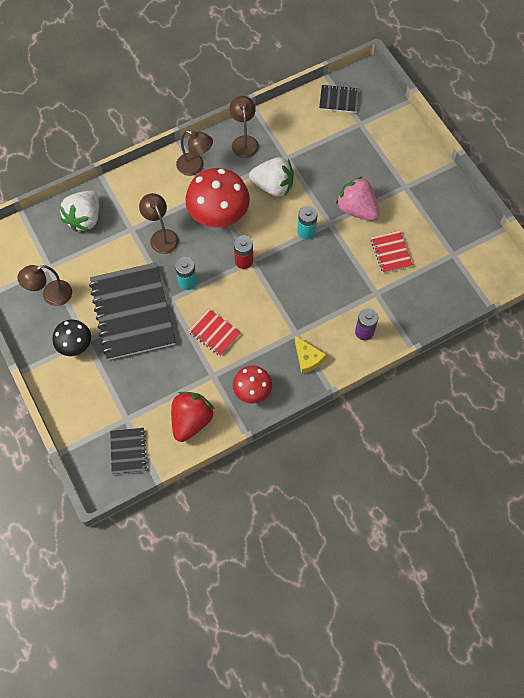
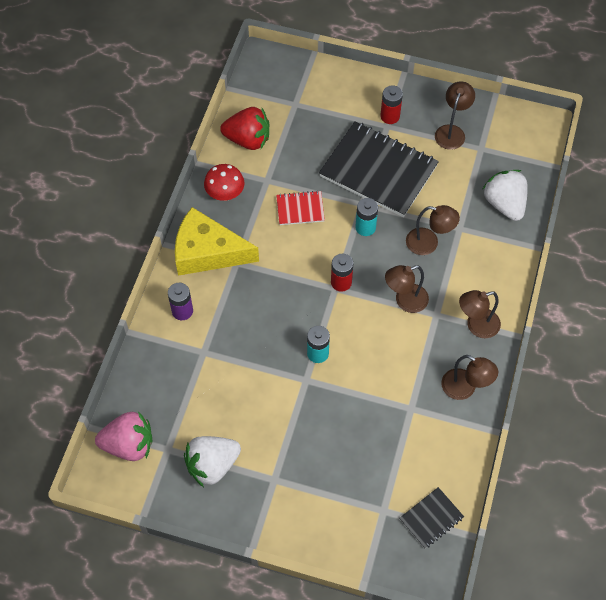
camera: 135 degrees right, 5 degrees down
black mushroom [52,320,91,356] -> red battery [380,85,403,124]
black notebook [110,428,147,475] -> none
red strawberry [171,392,214,442] -> red strawberry turned 60 degrees counterclockwise [220,107,269,150]
red mushroom [185,168,250,227] -> brown lamp [385,265,429,313]
white strawberry [249,157,294,197] -> white strawberry moved to [184,436,241,487]
yellow cheese [295,336,326,374] -> yellow cheese [175,207,259,276], size x2.06
pink strawberry [336,176,380,221] -> pink strawberry moved to [95,411,152,461]
red notebook [371,231,413,273] -> none

